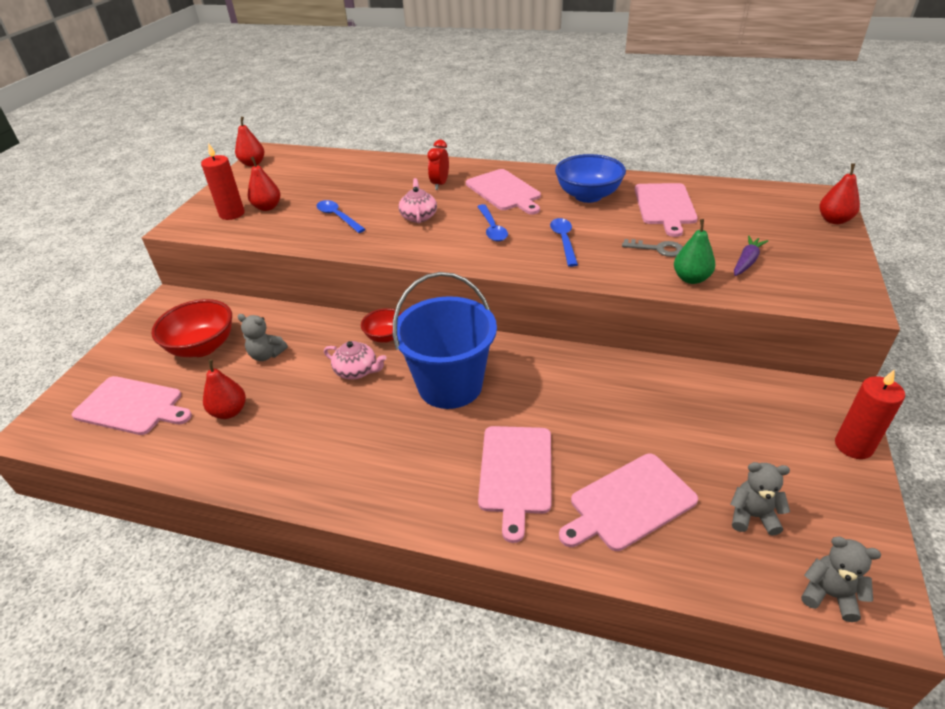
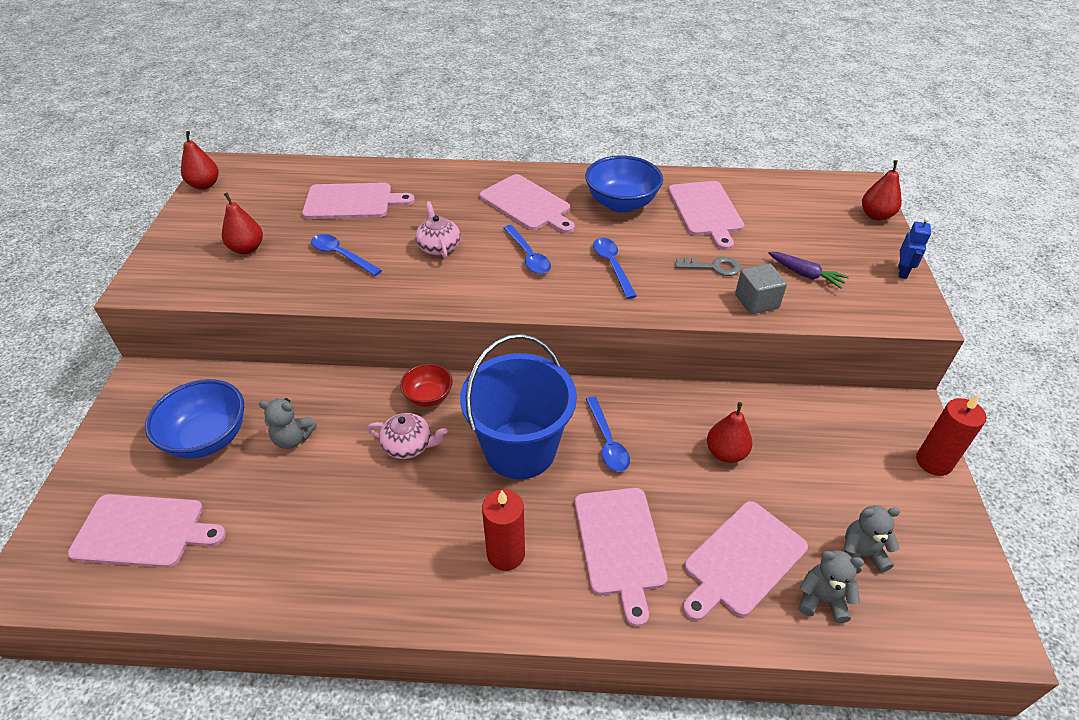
camera: 15 degrees left, 5 degrees up
red bowl [151,299,232,357] -> blue bowl [145,379,244,459]
red candle [201,143,245,220] -> red candle moved to [482,489,525,571]
red pear [203,359,246,419] -> red pear moved to [707,402,752,463]
red clock [427,140,449,190] -> none
green pear [674,219,715,284] -> grey cube [735,264,787,314]
purple carrot [734,236,768,276] -> purple carrot turned 105 degrees clockwise [768,252,849,289]
grey teddy bear [801,536,881,622] -> grey teddy bear moved to [799,550,864,623]
none -> pink cutting board [302,183,415,219]
none -> blue spoon [586,396,630,472]
none -> blue robot [898,217,931,279]

